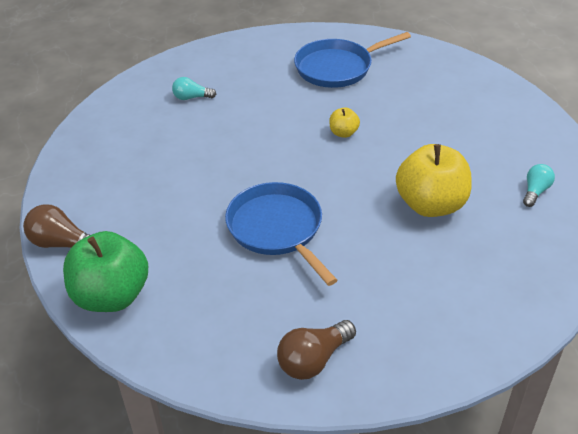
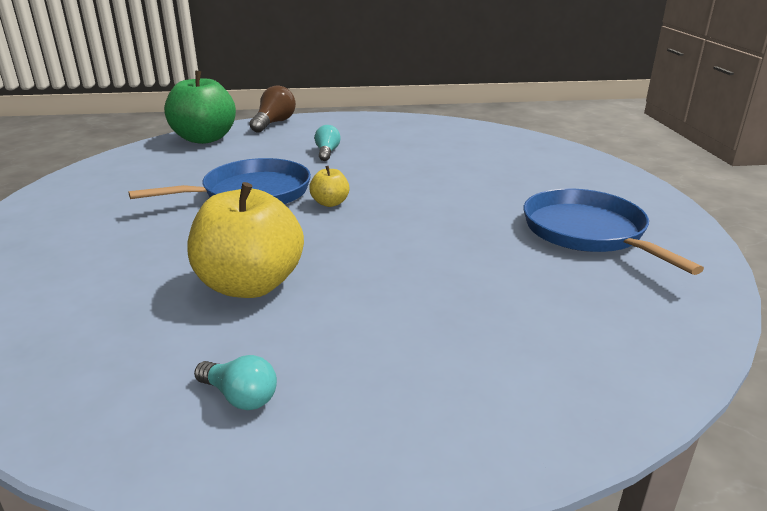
camera: 90 degrees right, 15 degrees down
turquoise light bulb [172,77,216,100] -> turquoise light bulb moved to [314,125,340,161]
brown light bulb [277,320,356,380] -> none
yellow apple [329,108,360,138] -> yellow apple moved to [309,166,350,207]

